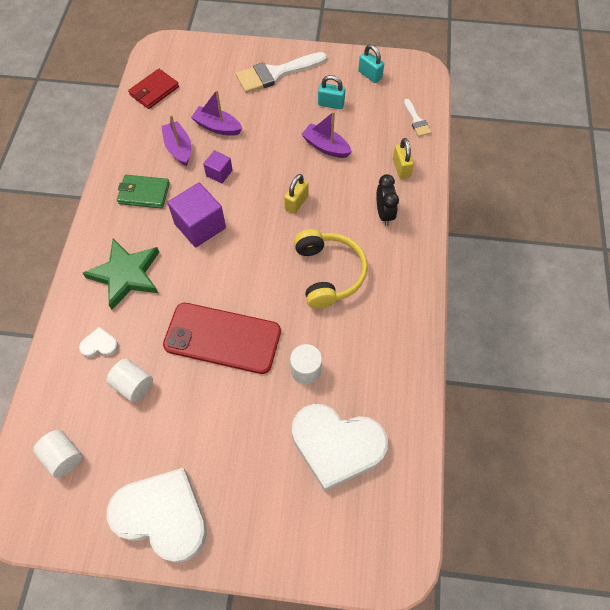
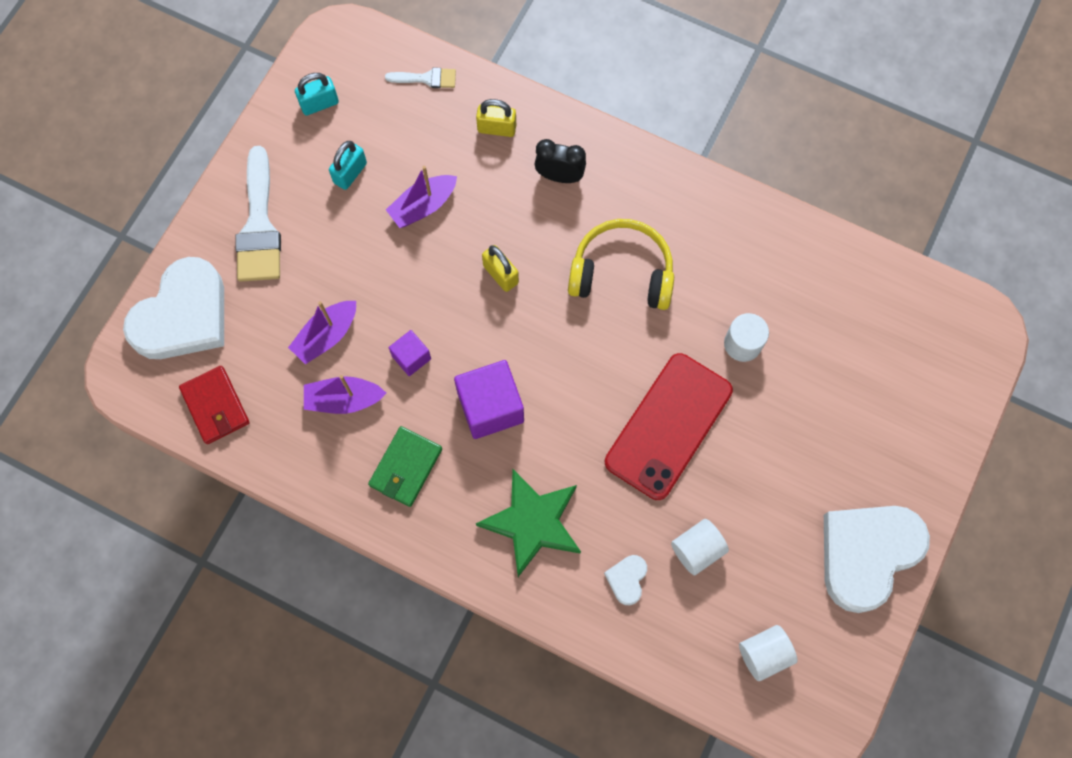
camera: 70 degrees left, 10 degrees up
white heart [292,404,388,491] -> white heart moved to [123,257,224,359]

